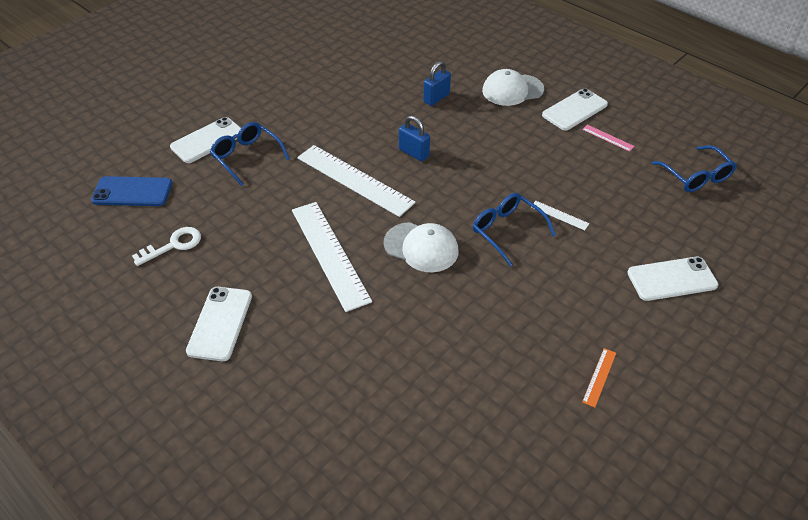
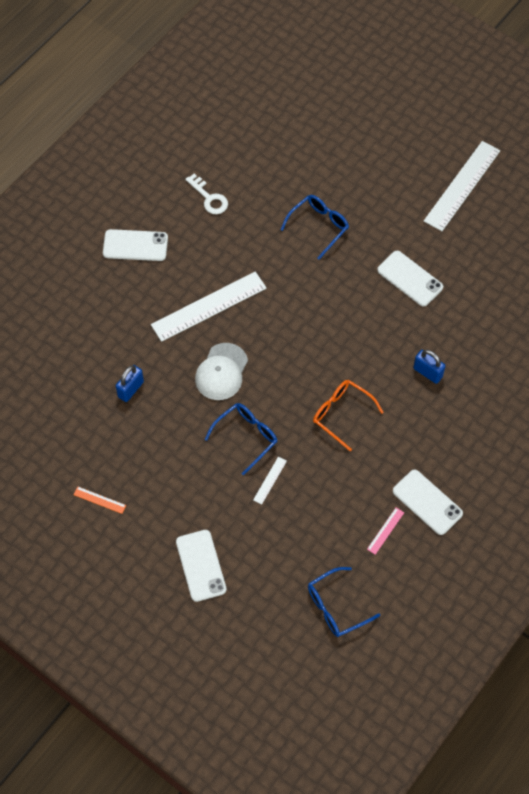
camera: 85 degrees right, 15 degrees up
blue phone [91,176,172,206] -> none
white phone [170,117,241,163] -> white phone moved to [377,251,443,306]
white ruler [297,145,416,217] -> white ruler moved to [424,141,500,231]
blue padlock [399,115,430,162] -> blue padlock moved to [116,365,144,402]
white cap [482,69,544,106] -> none
none -> orange glasses [313,380,384,451]

